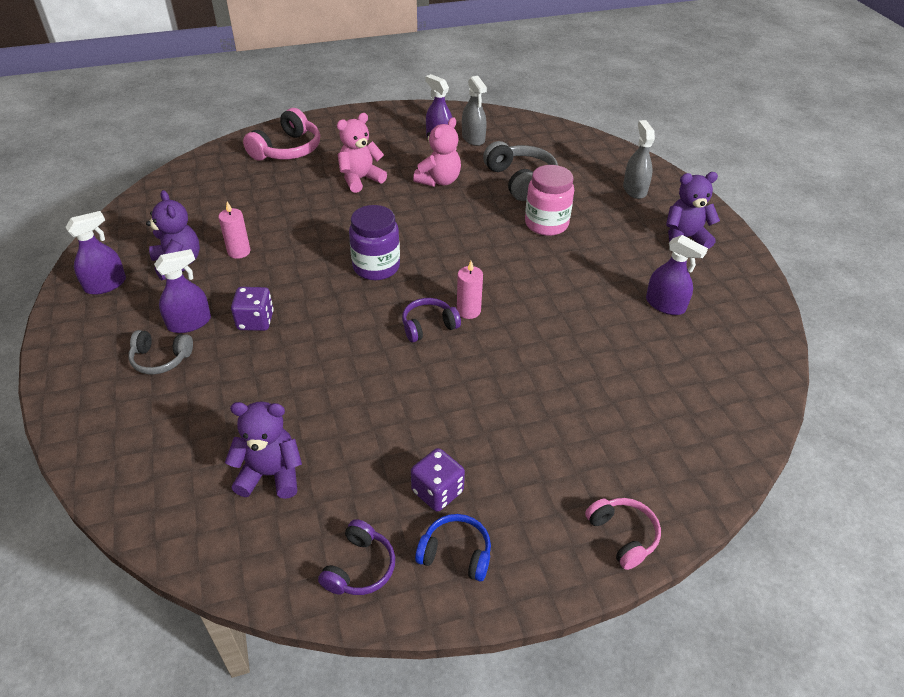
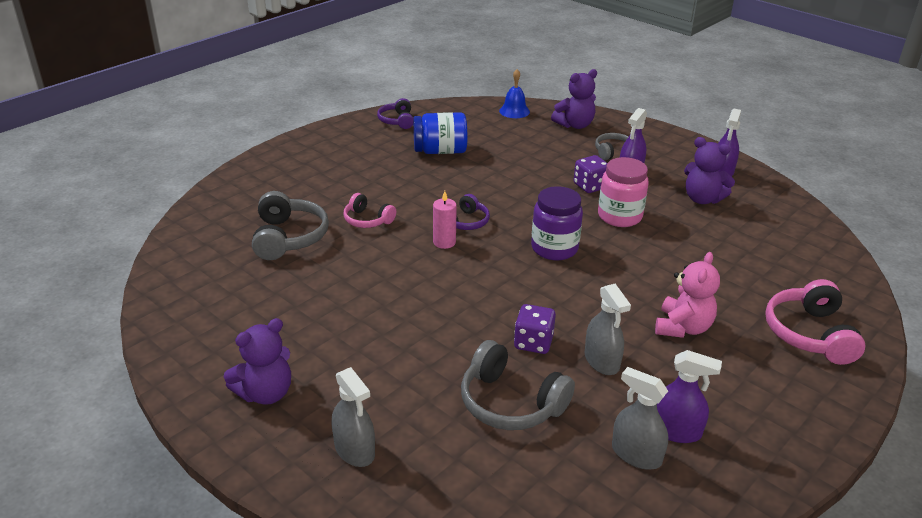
camera: 150 degrees right, 10 degrees down
pink candle [218,202,250,259] -> none
purple teddy bear [225,401,302,499] -> purple teddy bear moved to [551,69,597,129]
purple dice [411,448,465,512] -> purple dice moved to [514,304,556,354]
pink teddy bear [413,117,461,187] -> grey spray bottle [584,284,631,375]
blue headphones [415,514,491,581] -> none
pink jar [525,165,574,236] -> pink jar moved to [598,157,649,227]
pink headphones [585,498,661,570] -> pink headphones moved to [344,193,396,228]
purple spray bottle [646,235,708,315] -> none
none -> grey headphones [252,191,329,260]
none -> blue jar [413,112,467,154]
none -> blue bell [499,69,530,118]

